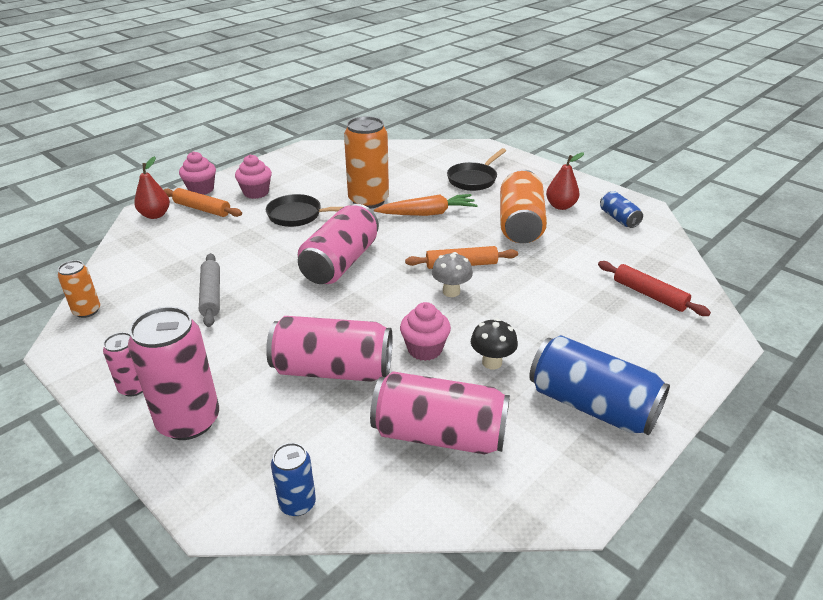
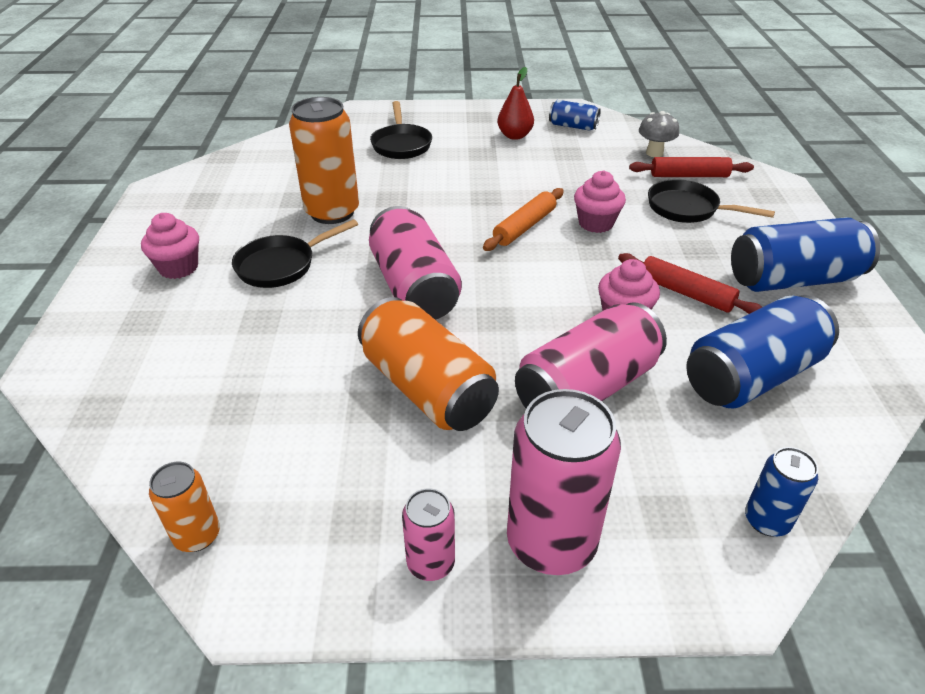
camera: 45 degrees left, 5 degrees up
red pear [134,156,170,219] -> none
orange rolling pin [164,188,242,217] -> none
pink cupcake [179,151,216,195] -> pink cupcake moved to [574,171,626,233]
grey rolling pin [199,253,220,327] -> none
pink can [370,372,510,455] -> blue can [686,295,839,409]
orange carrot [374,194,478,216] -> none
grey mushroom [432,252,473,297] -> grey mushroom moved to [639,111,679,157]
black mushroom [471,318,518,369] -> red rolling pin [618,253,762,314]
orange can [500,169,547,243] -> orange can moved to [358,297,499,431]
none -> black pan [648,179,775,223]

